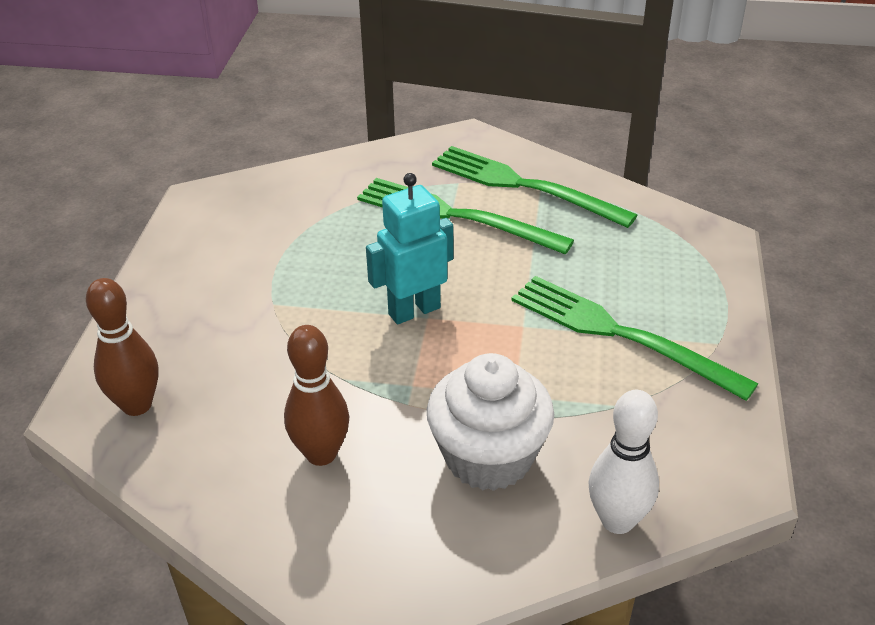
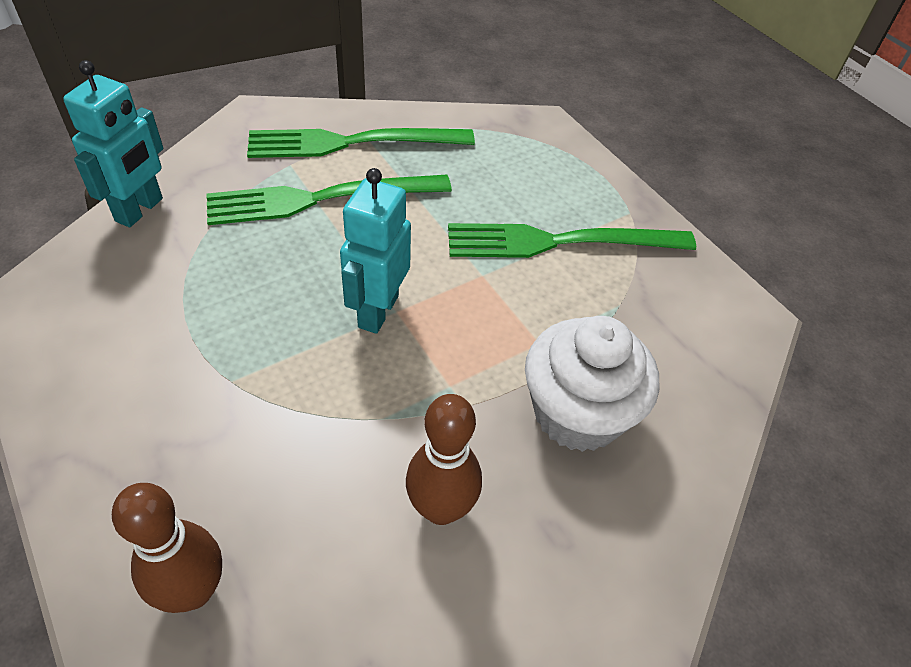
camera: 45 degrees left, 10 degrees up
white bowling pin [588,390,659,534] -> none
none -> turquoise robot [63,60,164,227]

